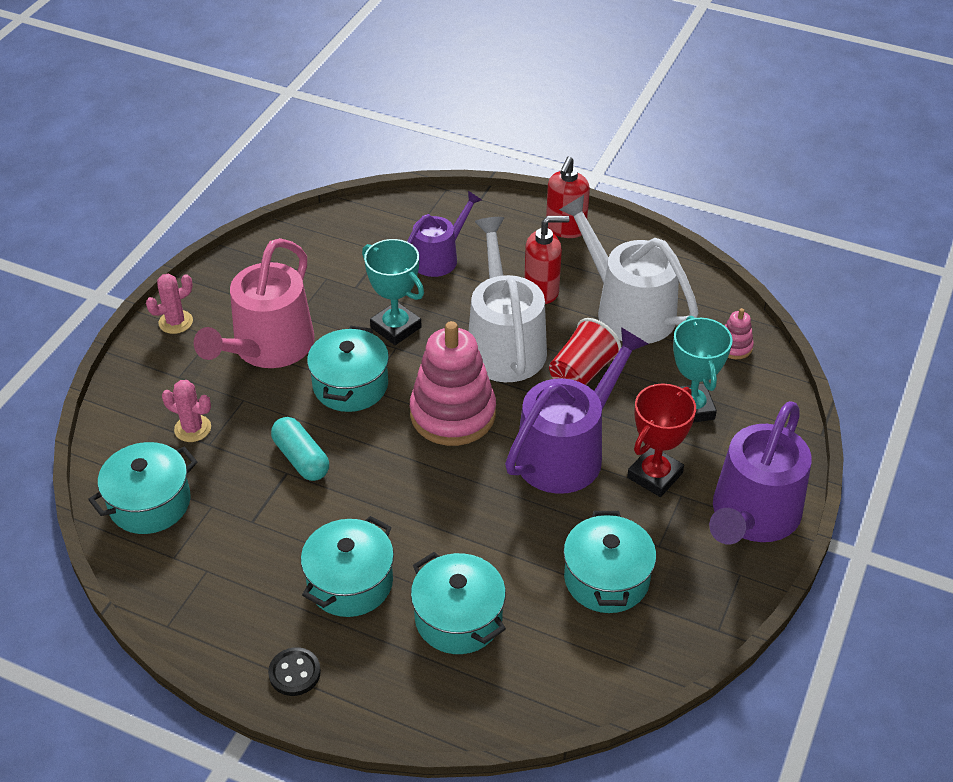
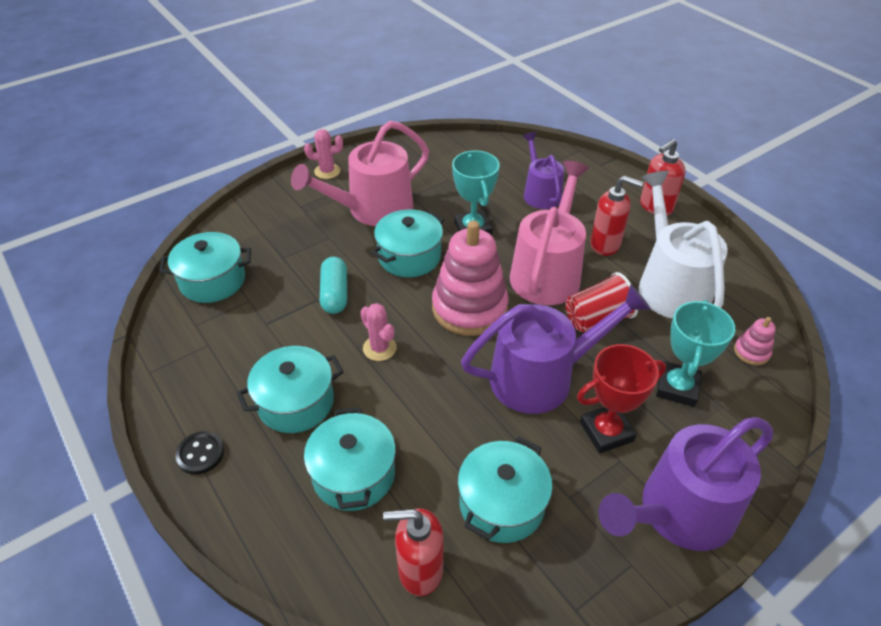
camera: 30 degrees right, 0 degrees up
pink cactus [162,380,211,442] -> pink cactus moved to [360,303,396,361]
purple watering can [407,191,482,277] -> purple watering can turned 90 degrees counterclockwise [523,132,564,209]
white watering can [468,217,547,382] -> pink watering can [510,161,589,305]
none -> red soap dispenser [383,508,444,596]

